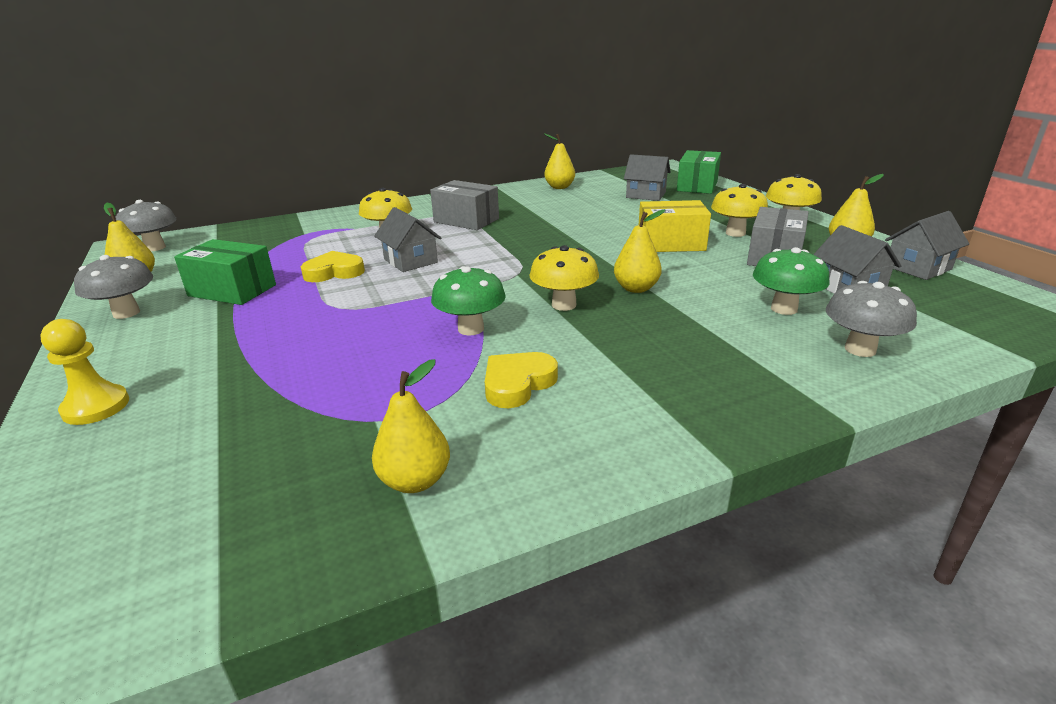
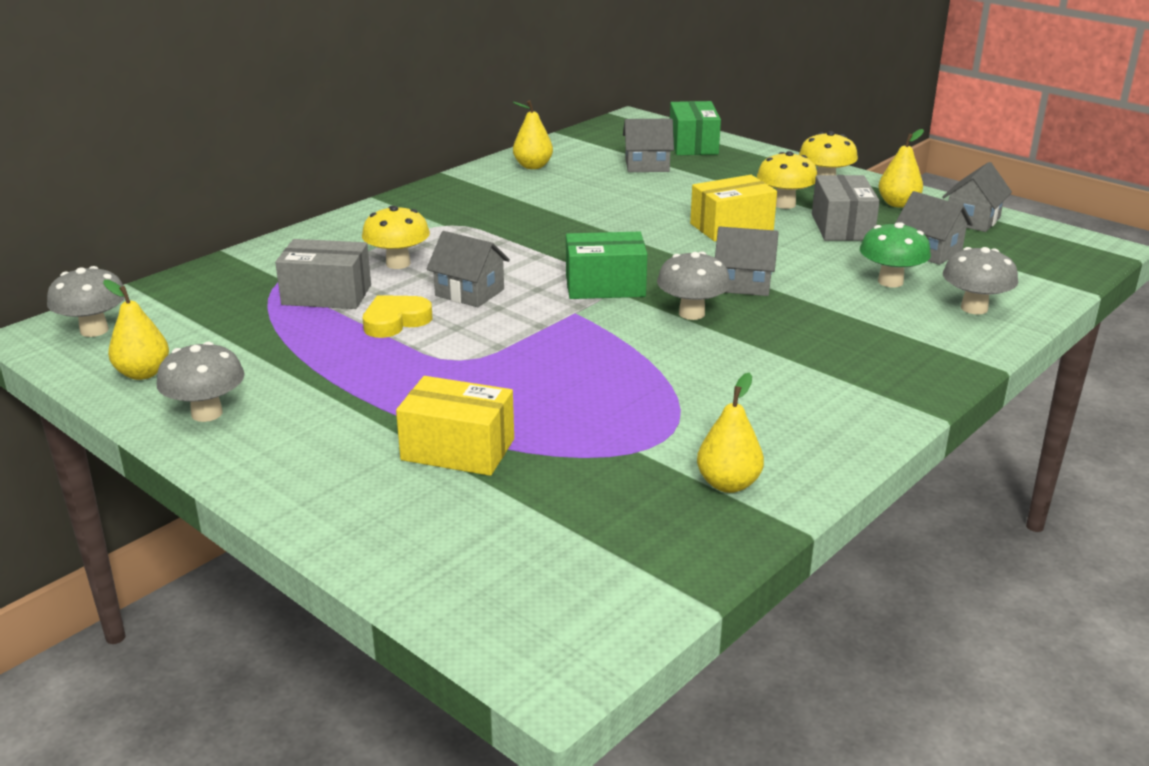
camera: 25 degrees left, 0 degrees up
yellow pawn [40,319,129,425] -> none
green box [174,239,276,305] -> green box moved to [566,232,647,299]
grey box [430,180,499,230] -> grey box moved to [275,239,371,309]
green mushroom [431,266,506,336] -> none
yellow heart [485,352,558,408] -> none
yellow mushroom [529,245,599,311] -> grey mushroom [657,252,731,320]
yellow pear [614,209,665,293] -> grey house [715,227,779,296]
none -> yellow box [396,376,514,476]

